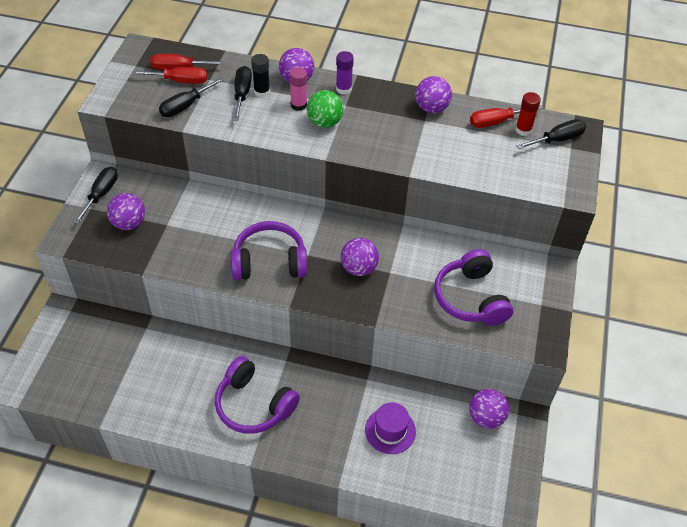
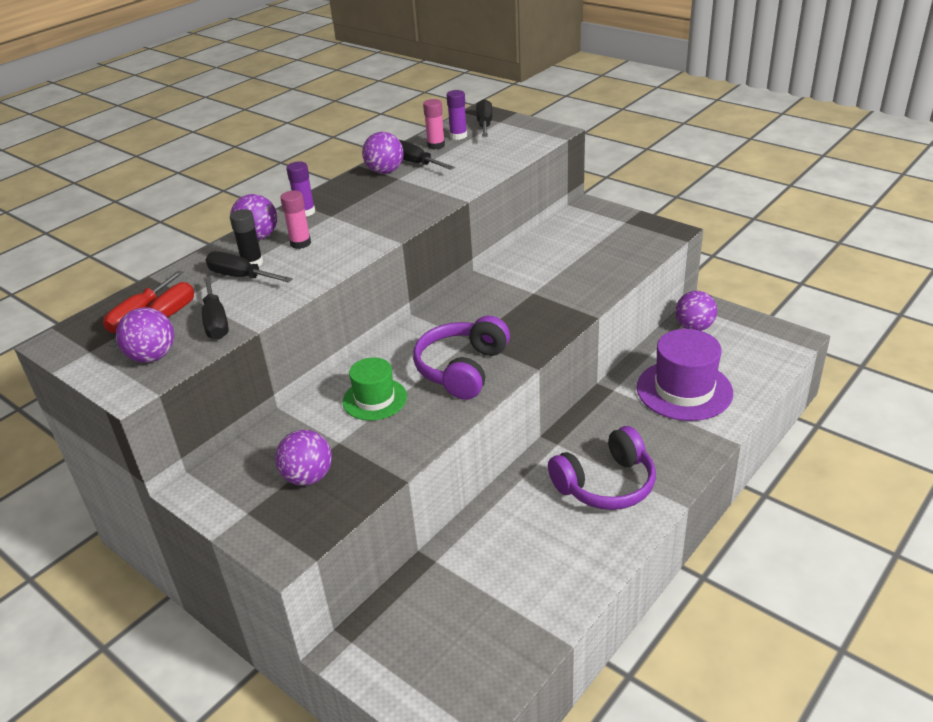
camera: 60 degrees left, 15 degrees down
black screwdriver [74,167,118,224] -> black screwdriver moved to [399,140,455,170]
green ball [306,90,344,128] -> none
purple ball [341,238,379,276] -> purple ball moved to [116,307,174,363]
purple hat [365,402,416,454] -> purple hat [637,329,733,421], size x1.65
purple headphones [434,249,513,325] -> none
red screwdriver [470,105,543,128] -> pink glue stick [423,99,445,150]
red glue stick [515,92,541,136] -> purple glue stick [447,90,467,140]
none -> green hat [342,357,407,421]

